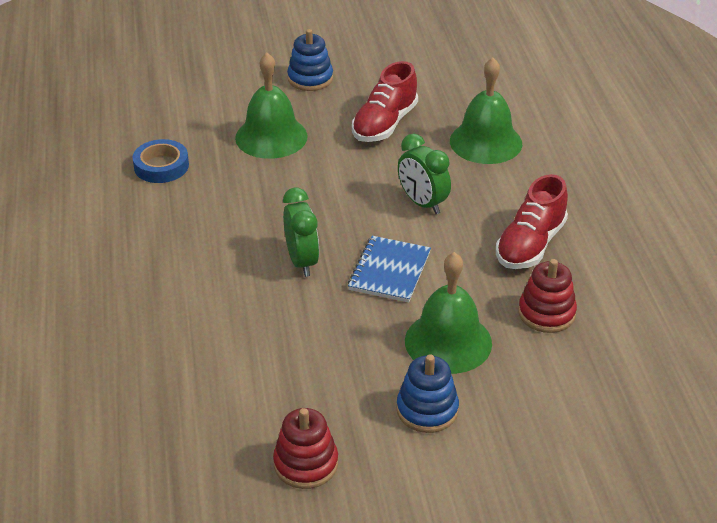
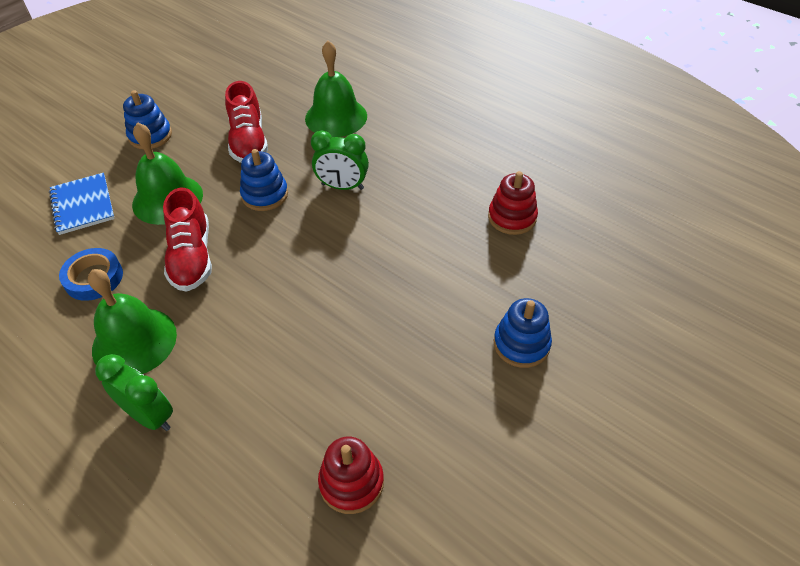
camera: 40 degrees left, 10 degrees up
red stacking toy [273,408,338,489] -> red stacking toy moved to [318,437,384,514]
green clock [283,188,319,277] -> green clock moved to [95,354,173,431]
blue notebook [348,236,431,303] -> blue notebook moved to [49,173,115,235]
green bell [405,252,492,374] -> green bell moved to [88,269,177,374]
red shoe [496,174,568,269] -> red shoe moved to [163,188,212,292]
none -> blue stacking toy [240,149,288,211]

